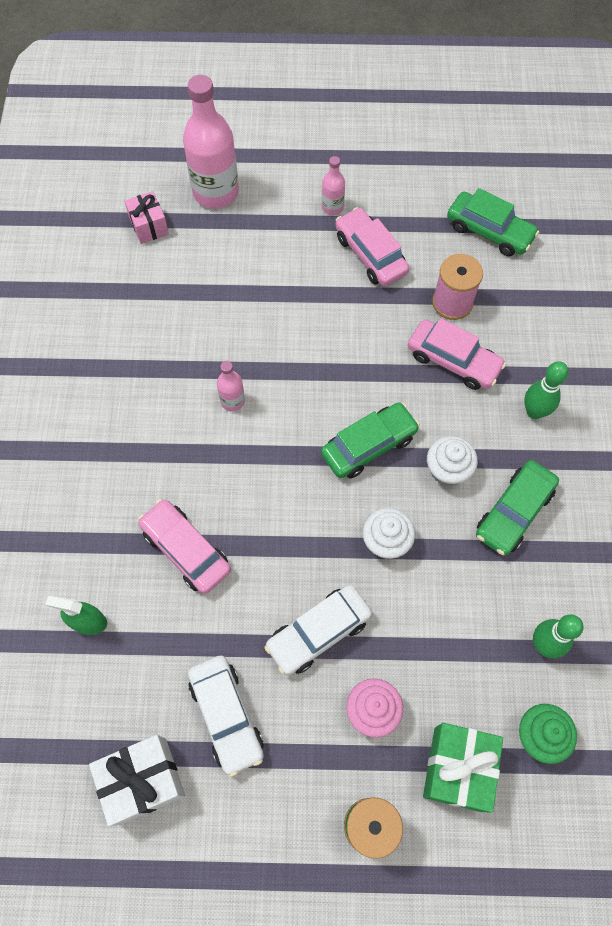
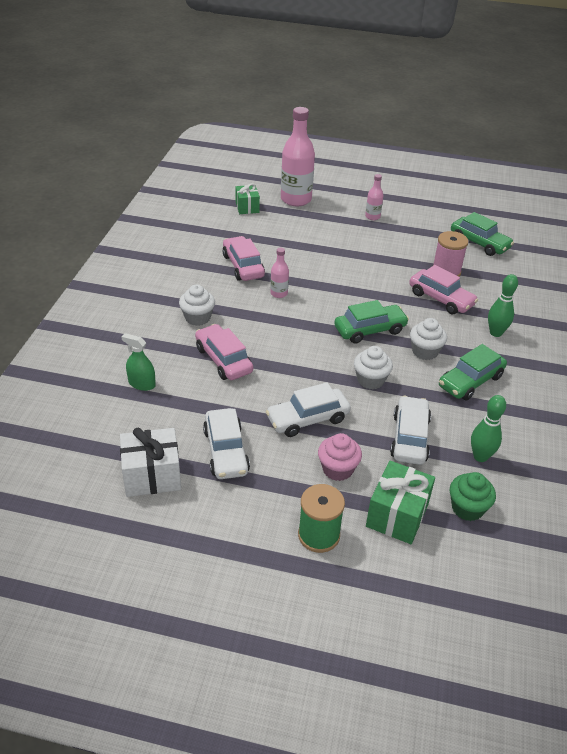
camera: 10 degrees right, 25 degrees down
pink gift [124,191,169,244] -> green gift [236,184,260,214]
pink car [335,207,409,286] -> pink car moved to [223,236,265,281]
none -> white cupcake [179,284,215,326]
none -> white car [390,396,431,465]

